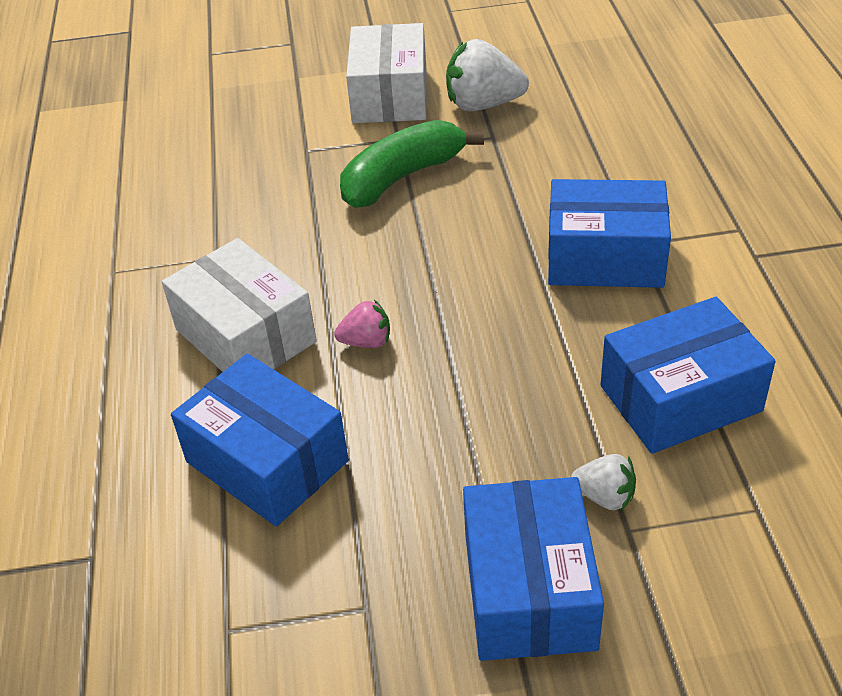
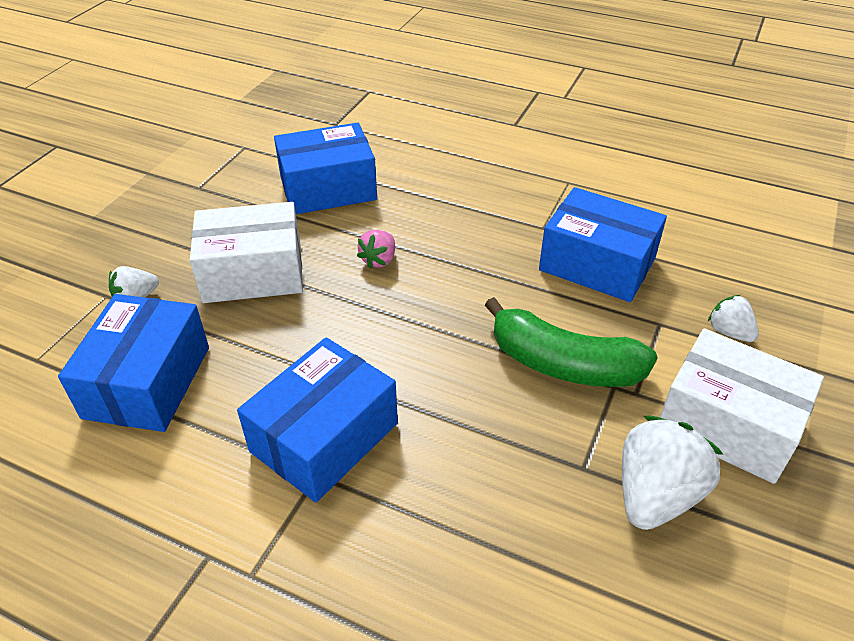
camera: 120 degrees right, 0 degrees up
white box [162,238,317,372] -> white box moved to [190,202,303,303]
green banana [340,120,484,208] -> green banana turned 120 degrees clockwise [485,297,658,387]
blue box [463,477,604,661] -> blue box moved to [539,187,667,302]
none -> white strawberry [708,295,759,342]

